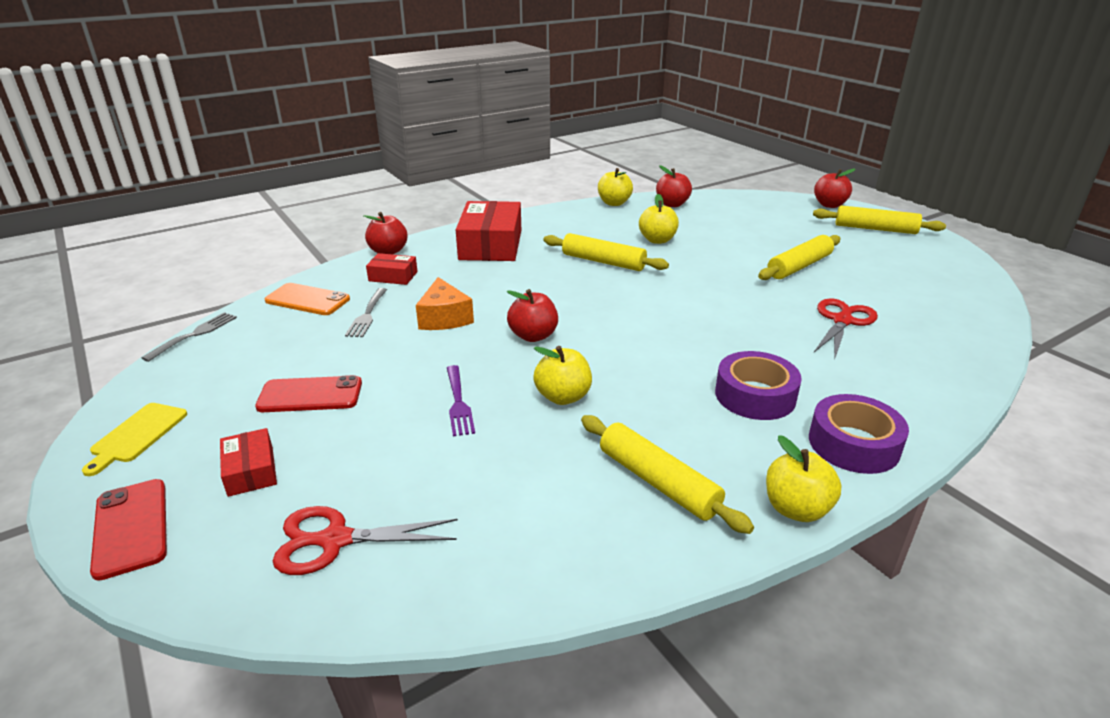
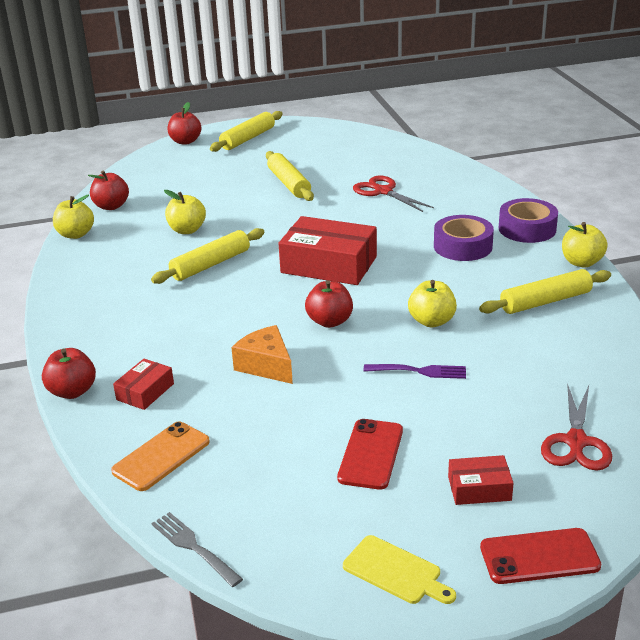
camera: 70 degrees left, 0 degrees up
grey fork [345,288,387,337] -> none
orange cheese [416,277,474,330] -> orange cheese turned 135 degrees counterclockwise [231,325,293,384]
red box [456,201,521,261] -> red box moved to [278,216,377,285]

